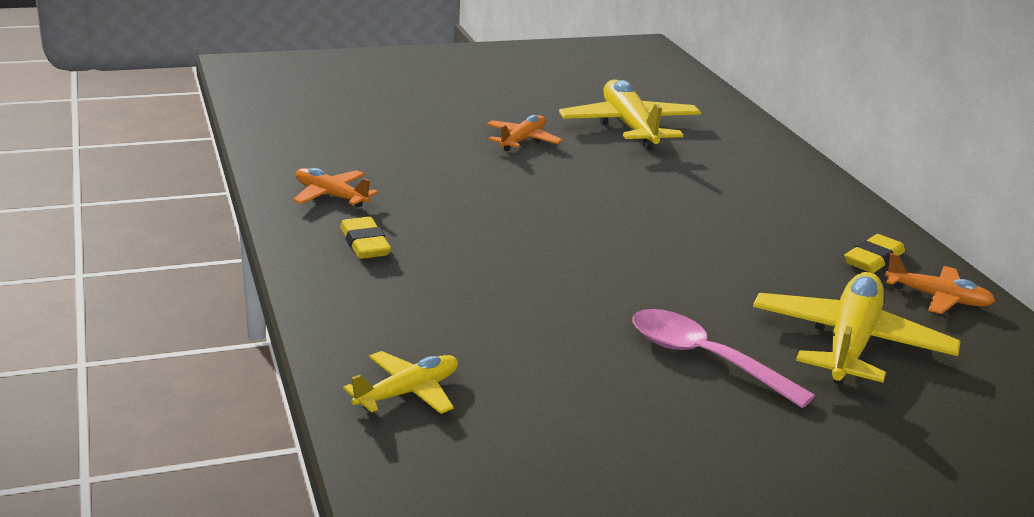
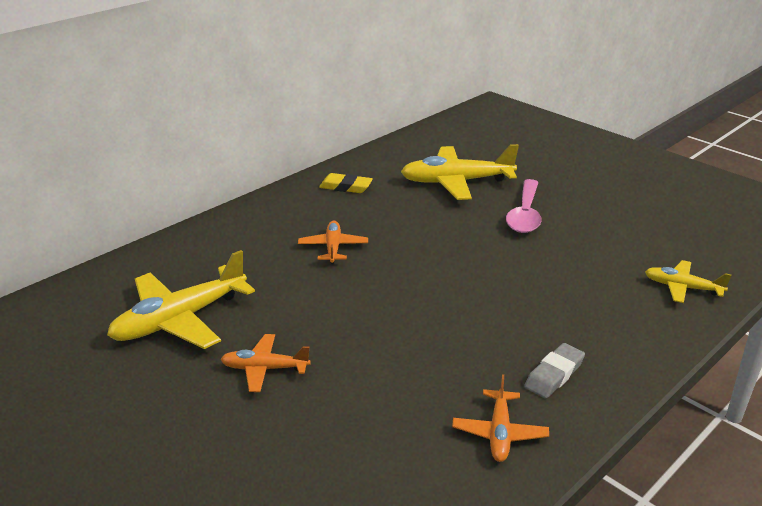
camera: 115 degrees left, 5 degrees up
yellow eraser [340,217,391,259] -> grey eraser [524,343,585,399]
orange plane [885,253,995,314] -> orange plane moved to [298,221,368,263]

